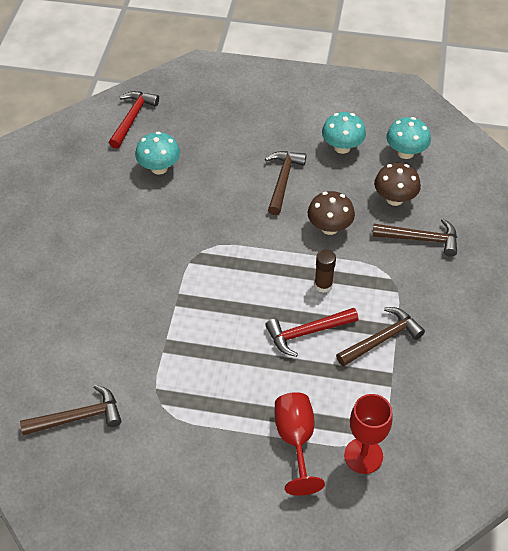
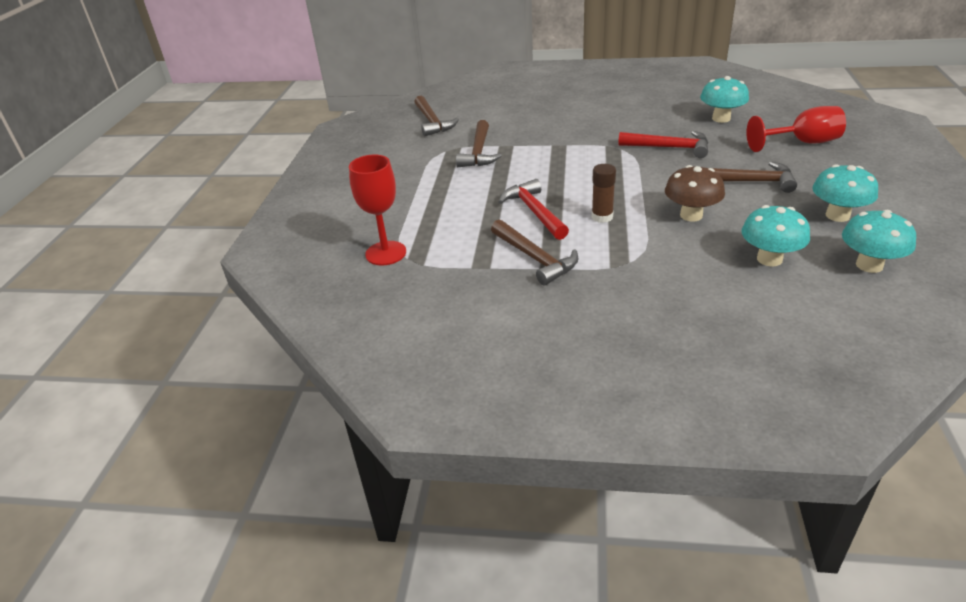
camera: 90 degrees right, 15 degrees down
red hammer [109,91,159,149] -> red hammer moved to [618,131,708,158]
red goblet [275,392,325,496] -> red goblet moved to [746,106,846,152]
brown hammer [372,219,457,257] -> brown hammer moved to [456,120,502,167]
brown mushroom [374,163,421,206] -> turquoise mushroom [741,205,810,267]

